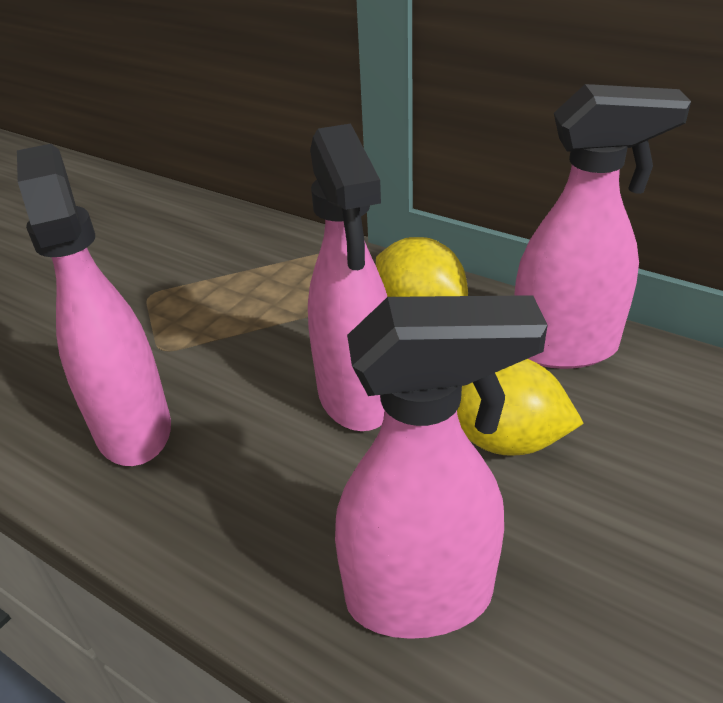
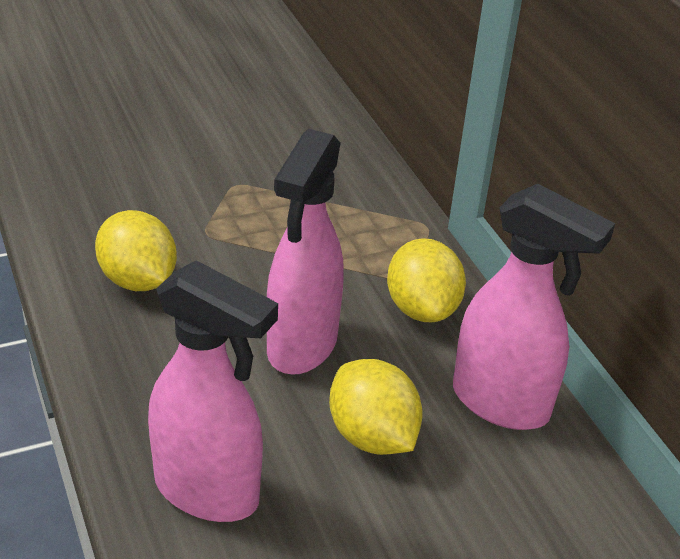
camera: 30 degrees right, 0 degrees up
pink spray bottle [17,144,171,466] -> yellow lemon [95,210,177,291]

